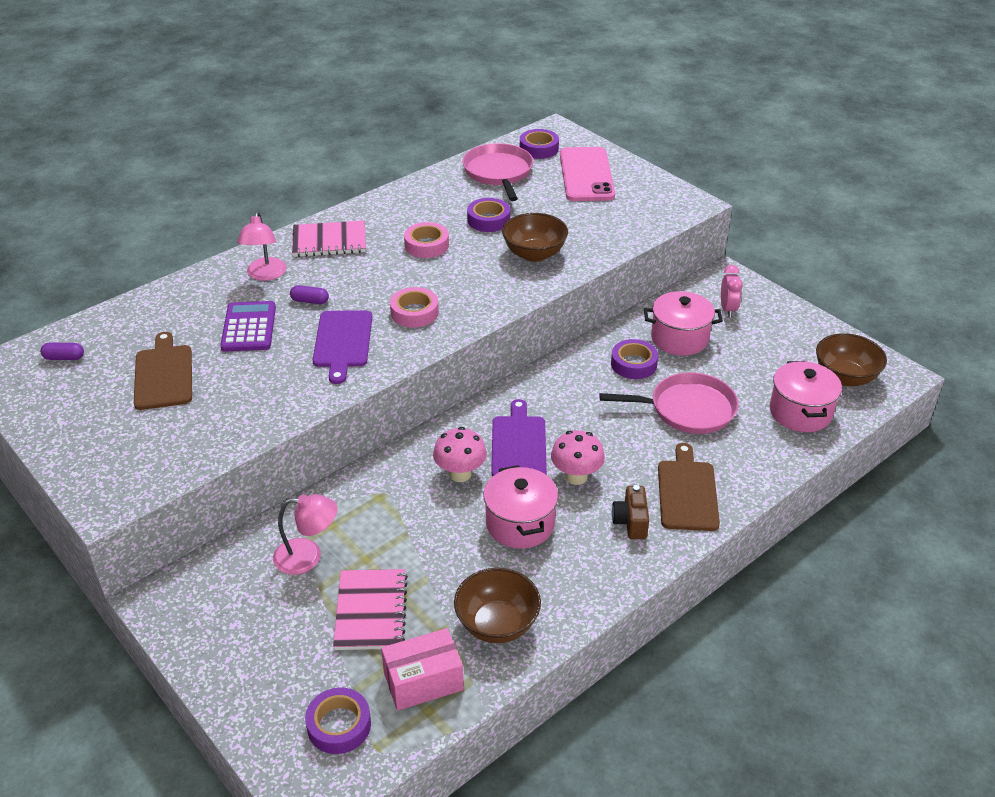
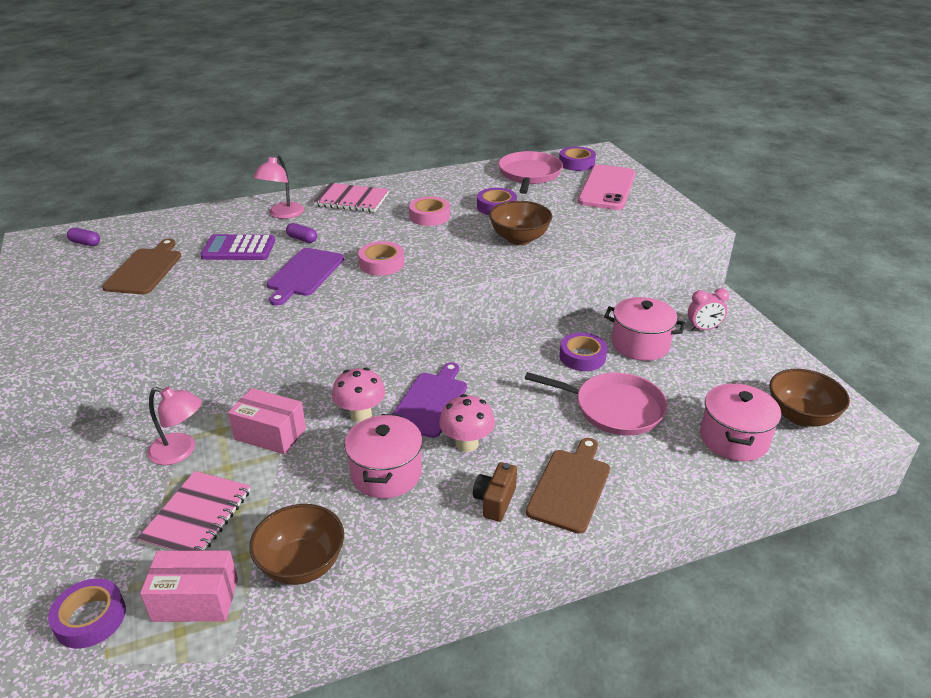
camera: 20 degrees right, 5 degrees down
purple calculator [220,301,276,352] -> purple calculator turned 105 degrees counterclockwise [200,234,275,260]
pink clock [721,265,743,317] -> pink clock turned 60 degrees clockwise [688,288,729,331]
none -> pink box [228,388,306,454]

